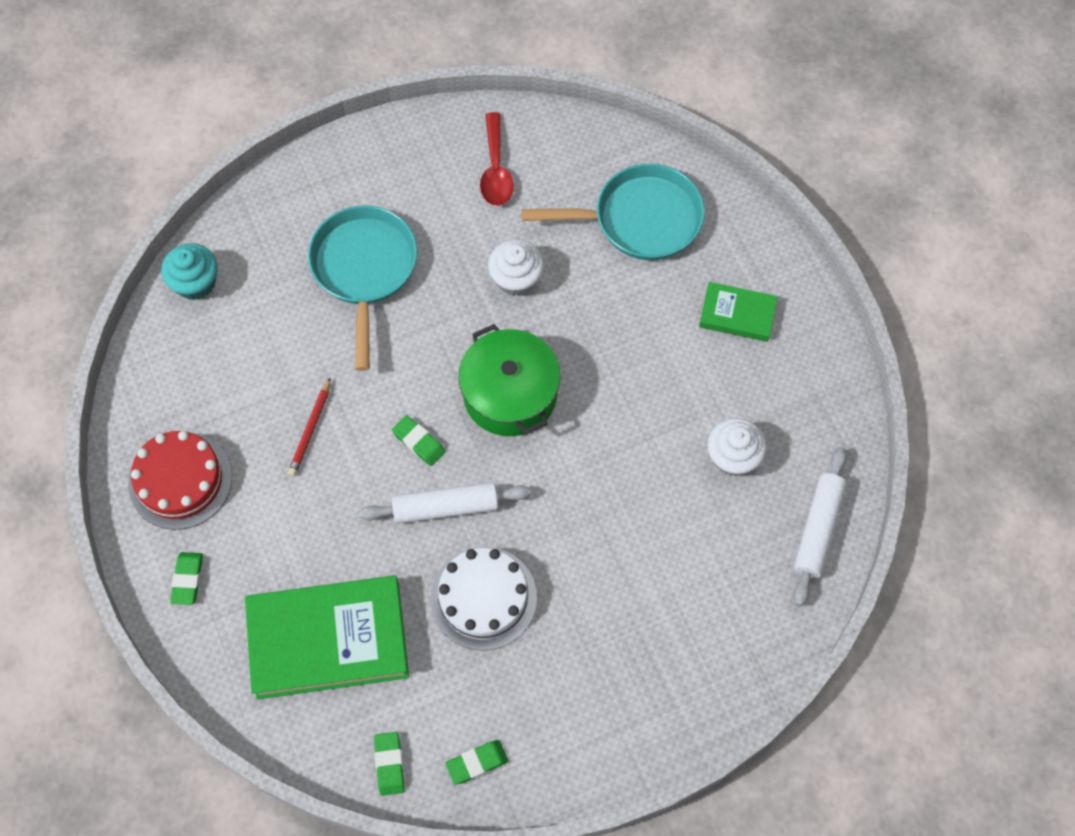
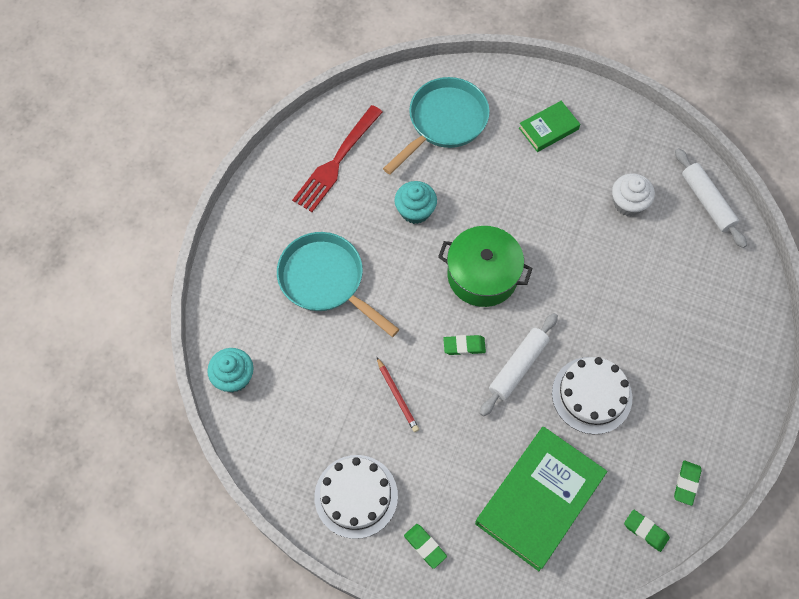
camera: 45 degrees left, 0 degrees up
red cake [128,431,232,530] -> white cake [315,455,398,539]
red spoon [480,112,514,206] -> red fork [292,105,382,212]
white cupcake [488,239,544,296] -> turquoise cupcake [395,181,437,224]

